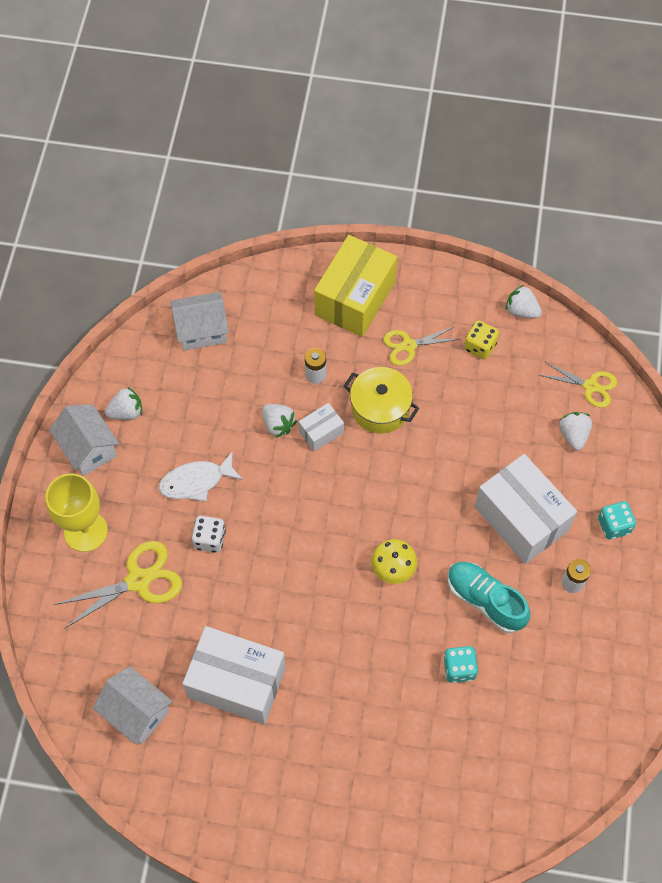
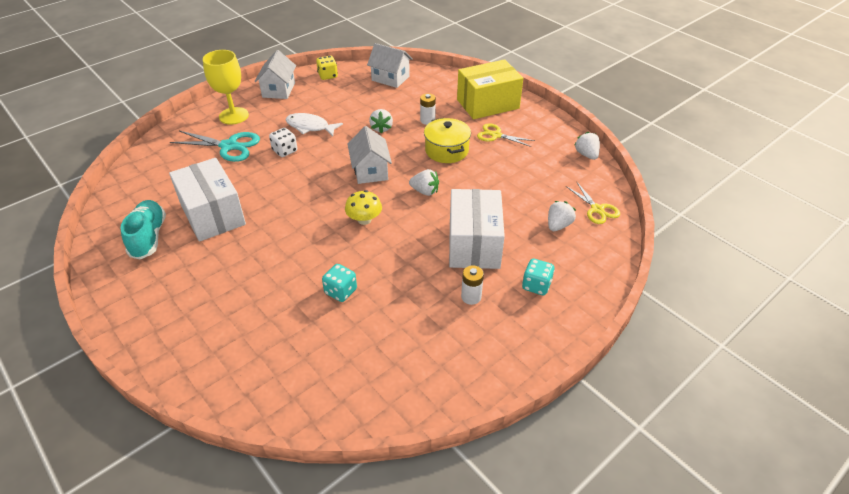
camera: 40 degrees right, 20 degrees down
yellow scissors [53,541,182,629] -> turquoise scissors [170,131,260,162]
white house [93,666,173,745] -> white house moved to [348,126,392,184]
white strawberry [105,387,142,420] -> white strawberry moved to [409,169,439,196]
white box [299,403,344,452] -> none
turquoise shoe [448,562,530,633] -> turquoise shoe moved to [121,200,166,259]
yellow dice [464,320,499,360] -> yellow dice moved to [316,56,338,80]

